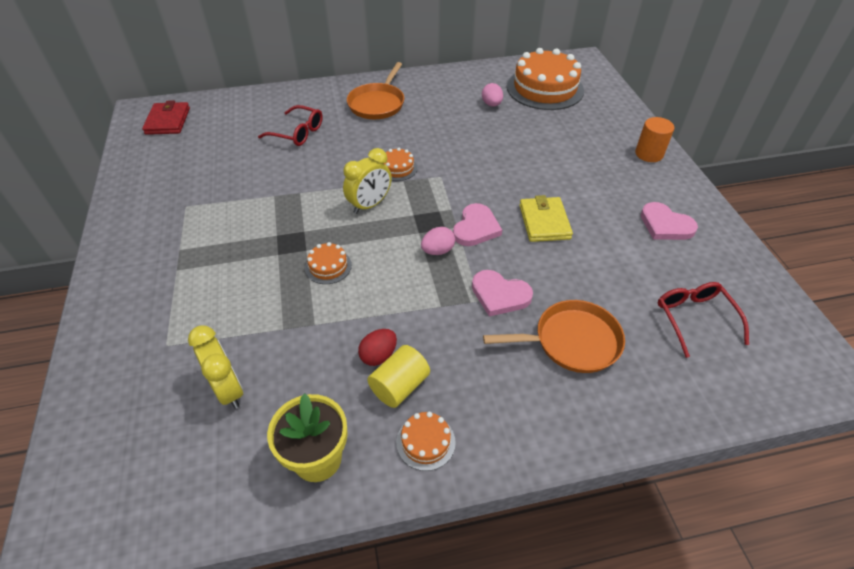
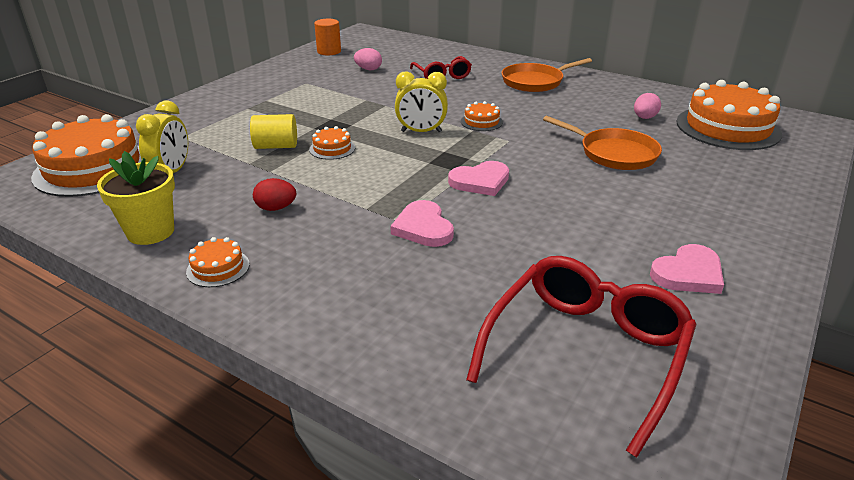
camera: 45 degrees right, 15 degrees down
red wallet [142,100,190,135] -> none
yellow cylinder [367,345,430,408] -> yellow cylinder moved to [250,114,297,149]
pink egg [421,227,455,255] -> pink egg moved to [354,48,382,70]
orange pan [483,300,625,373] -> orange pan moved to [543,116,662,170]
yellow wallet [519,195,573,242] -> none
orange cylinder [635,117,674,162] -> orange cylinder moved to [314,19,341,55]
pink heart [641,202,698,240] -> pink heart turned 120 degrees counterclockwise [650,244,724,294]
red glasses [658,282,749,358] -> red glasses [466,256,697,458], size x1.71
none -> orange cake [31,114,142,197]

